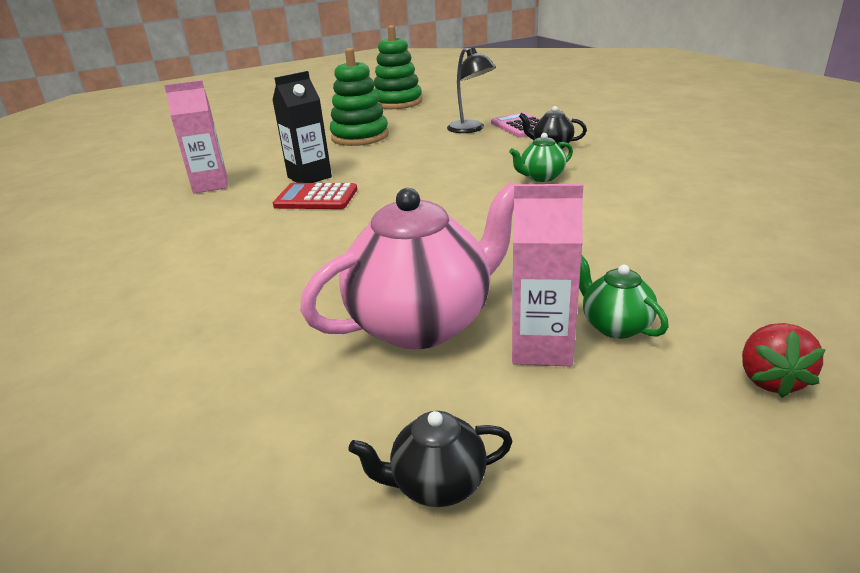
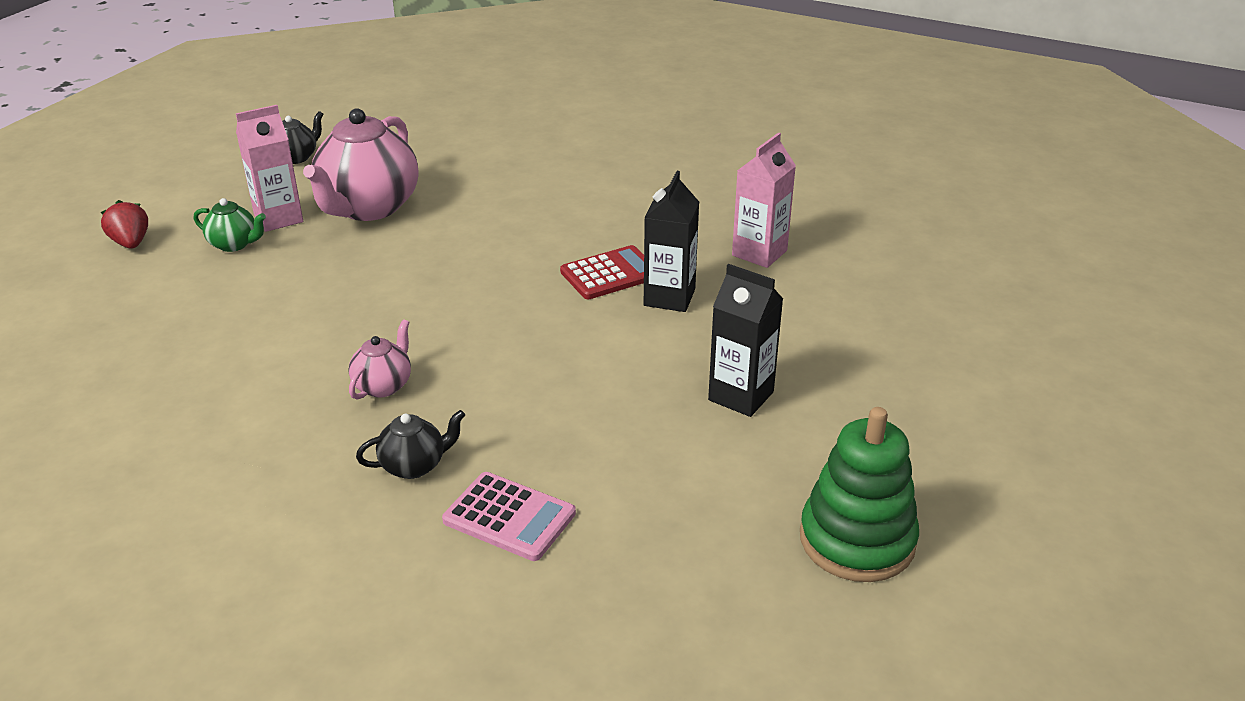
camera: 140 degrees right, 5 degrees up
green stacking toy [330,48,389,146] -> black carton [708,264,783,417]
black lamp [447,48,496,133] -> none
green teapot [509,133,573,182] -> pink teapot [348,319,411,400]

